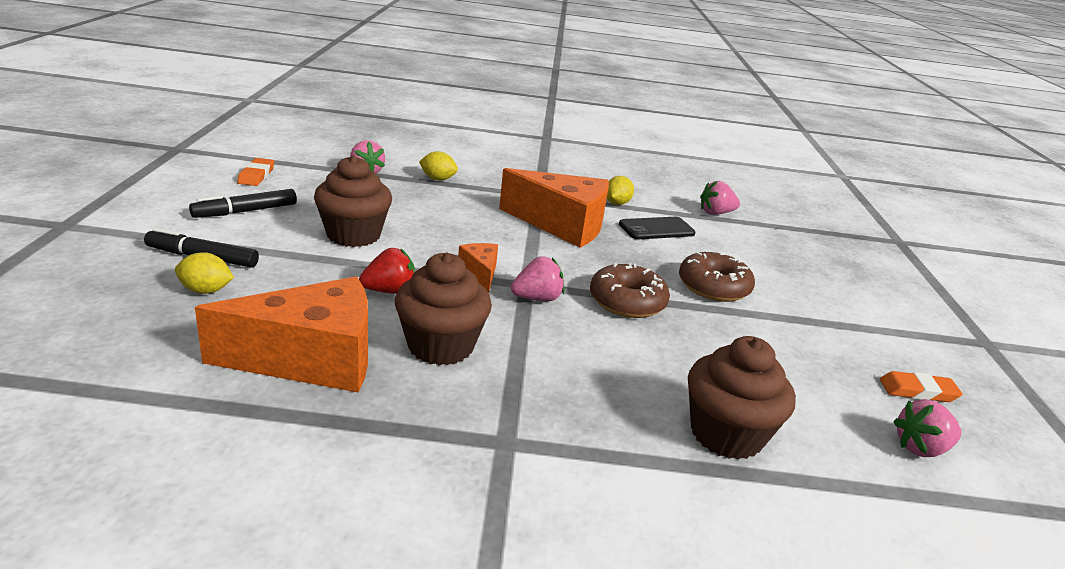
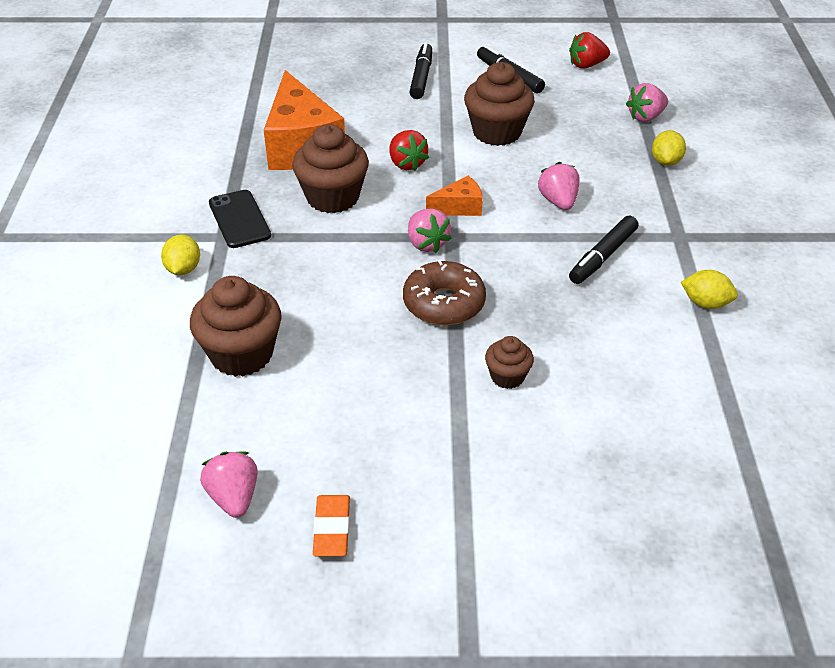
camera: 90 degrees right, 15 degrees up
yellow lemon [175,252,234,294] -> yellow lemon moved to [161,235,200,275]
orange eraser [237,158,274,186] -> red strawberry [569,32,610,69]
orange cheese [499,168,609,248] -> black marker [569,216,638,284]
black phone [619,217,696,239] -> black phone moved to [209,190,271,248]
brown donut [679,252,755,302] -> brown cupcake [485,336,534,389]
pink strawberry [700,181,740,215] -> pink strawberry moved to [538,162,580,210]

